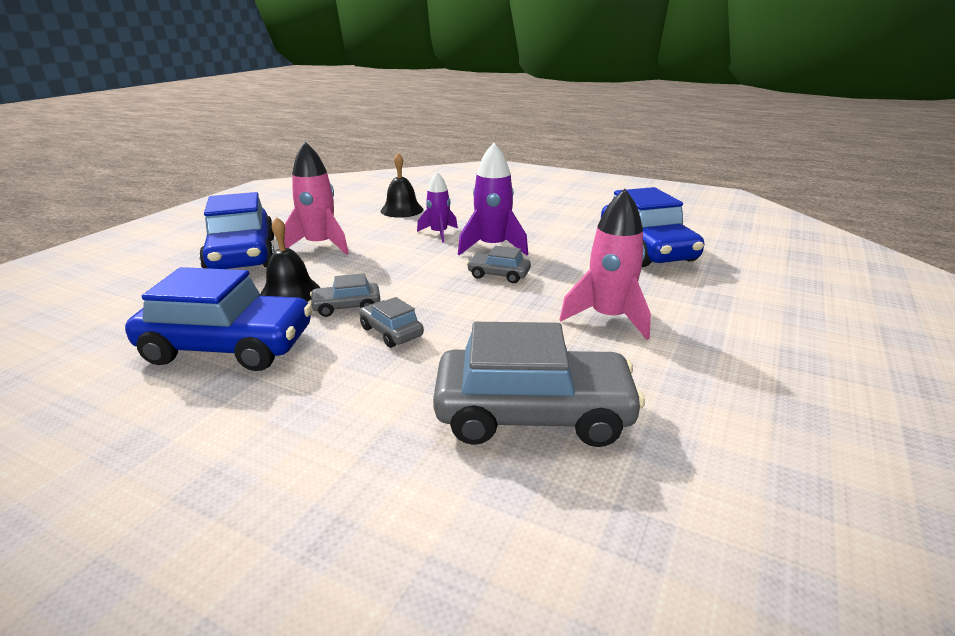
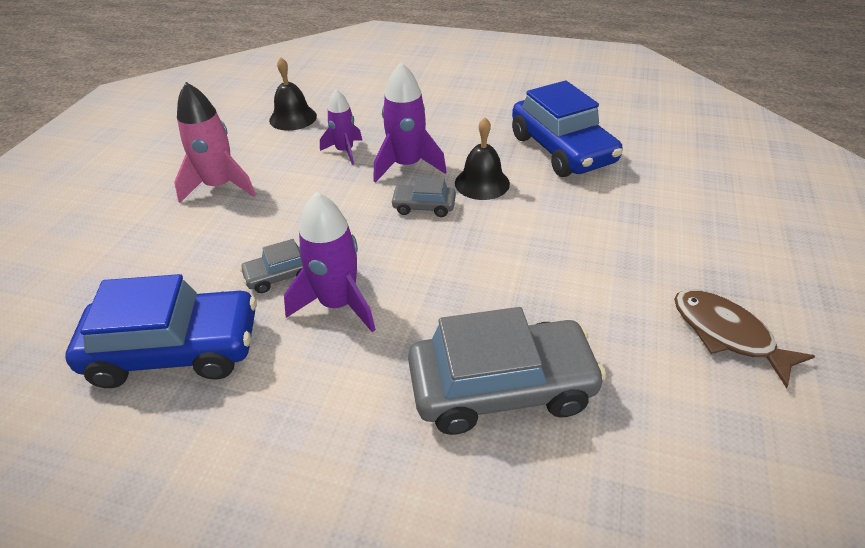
camera: 10 degrees left, 15 degrees up
blue car [199,192,274,269] -> none
black bell [260,217,320,302] -> black bell moved to [455,118,510,200]
grey car [359,297,424,348] -> purple rocket [284,192,376,332]
pink rocket [559,189,651,340] -> none
none -> brown fish [674,289,815,388]

